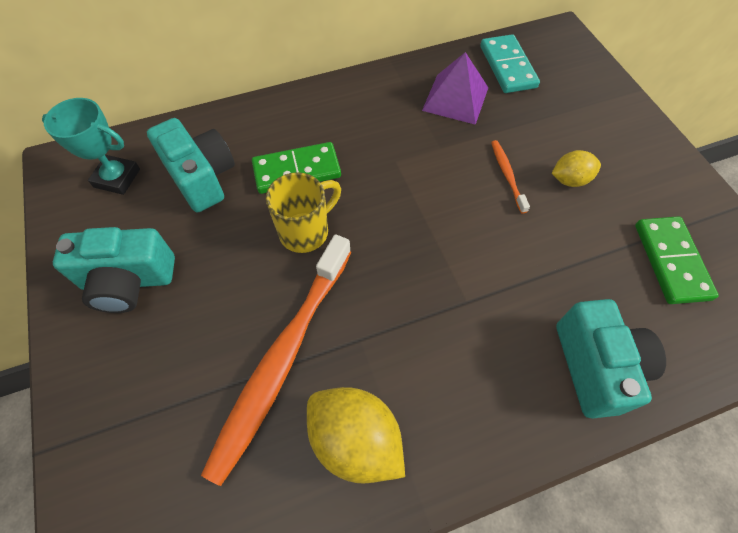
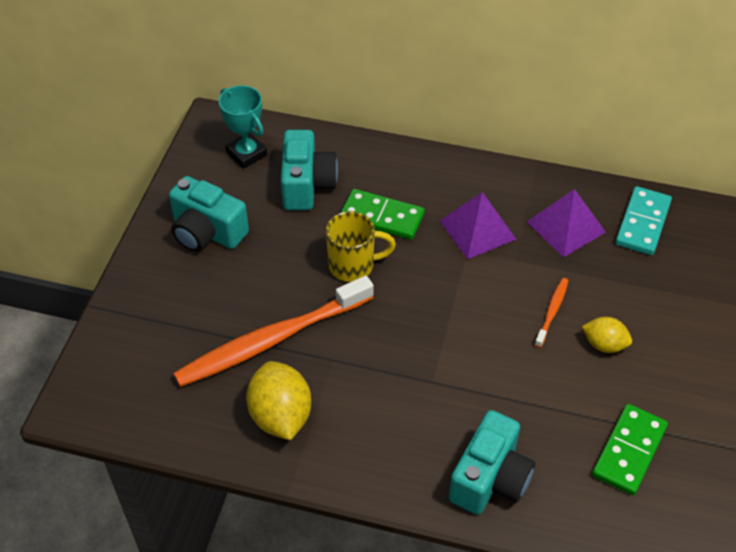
camera: 35 degrees right, 10 degrees down
none -> purple pyramid [440,192,516,259]

